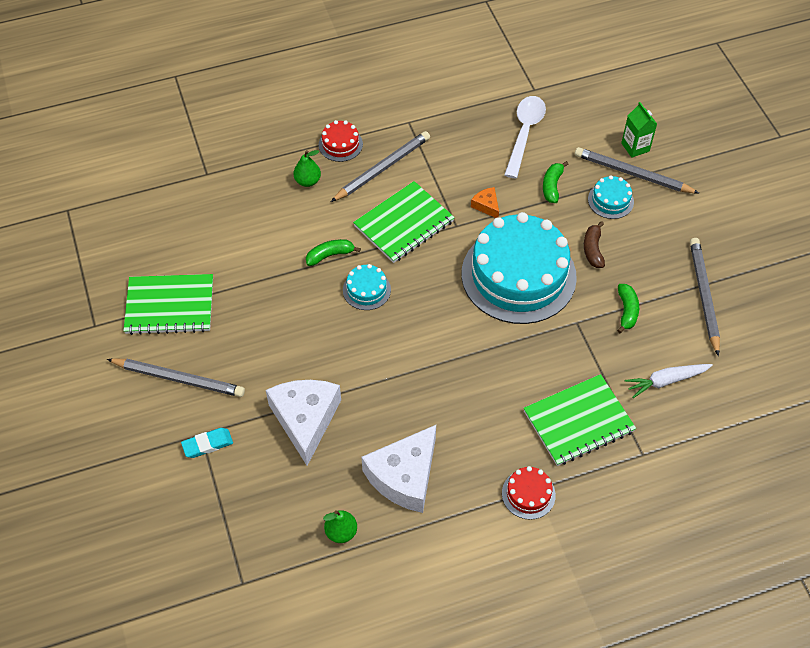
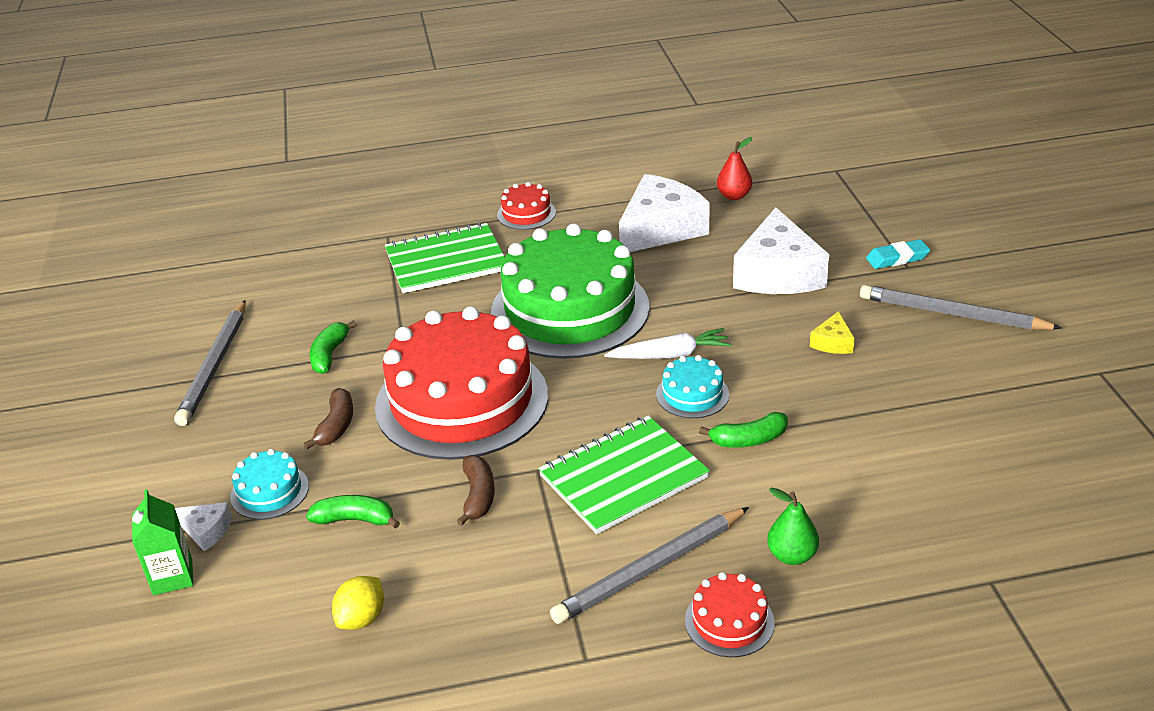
camera: 170 degrees left, 20 degrees down
green notebook [123,274,213,335] -> none
green pear [323,510,357,543] -> red pear [717,137,752,200]
turquoise cake [462,212,577,324] -> red cake [375,306,548,460]
orange cheese [471,187,499,218] -> brown banana [457,455,495,526]
white spoon [504,96,546,178] -> yellow lemon [332,576,384,630]
green banana [543,161,568,203] -> green banana turned 105 degrees counterclockwise [306,495,400,529]
grey pencil [575,147,700,194] -> white cheese [175,502,232,551]
white carrot [625,364,713,398] -> white carrot moved to [604,328,731,359]
none -> green cake [491,223,650,359]
none -> yellow cheese [810,311,855,354]

